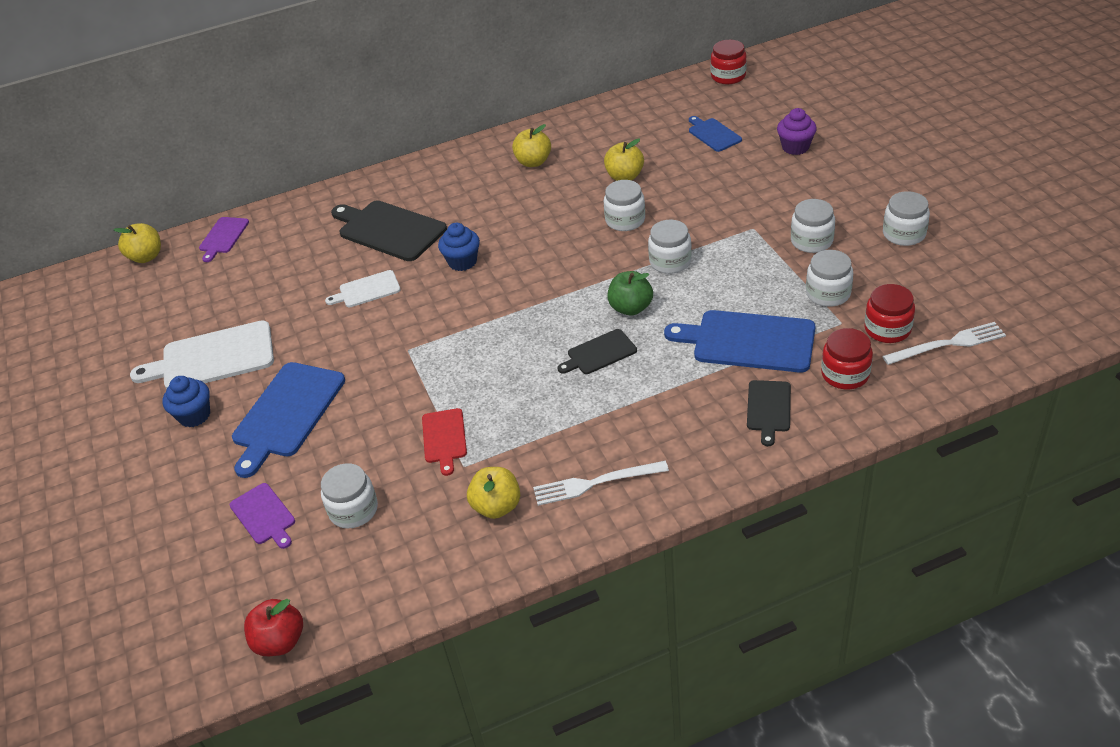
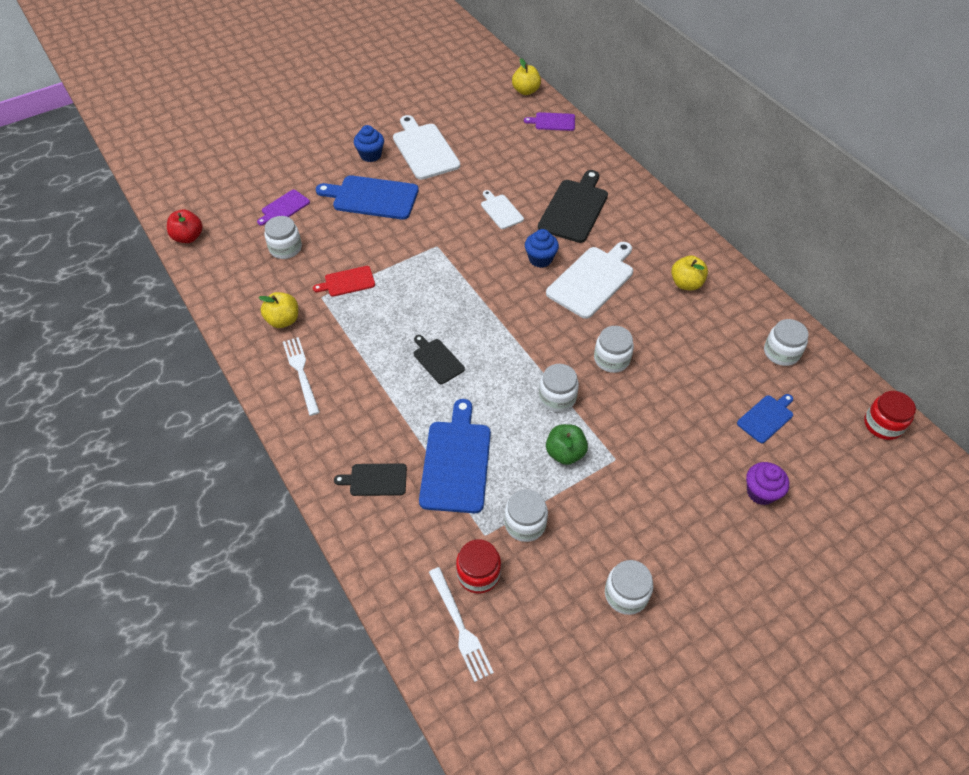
camera: 75 degrees right, 10 degrees up
yellow apple [604,139,644,181] -> none
green apple [607,271,653,316] -> green apple moved to [546,424,588,465]
white jar [791,199,835,253] -> white jar moved to [764,319,809,366]
red jar [821,328,873,389] -> none
none -> white cutting board [546,242,633,319]

